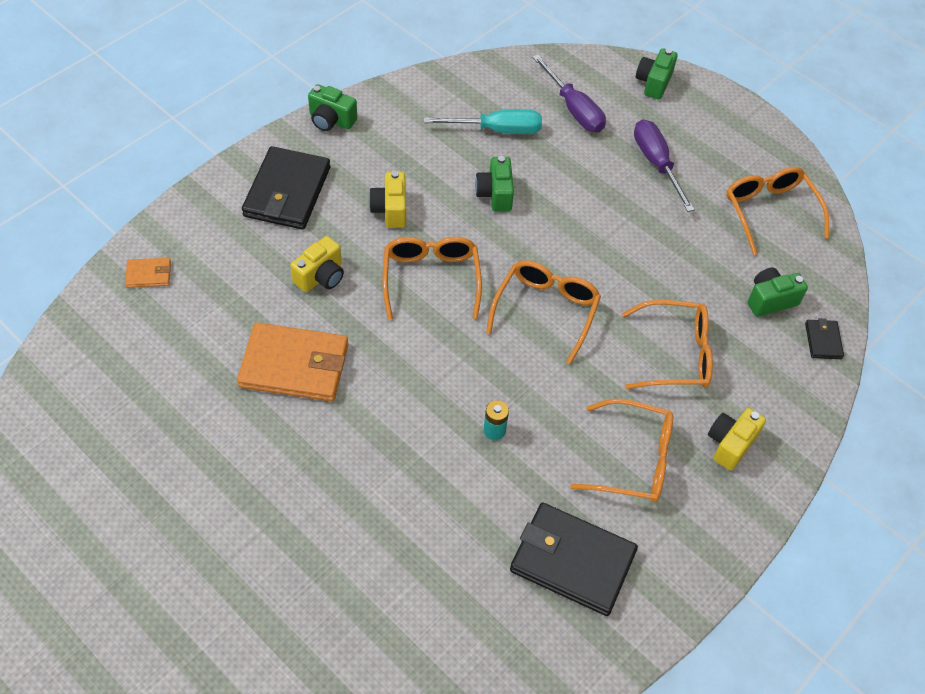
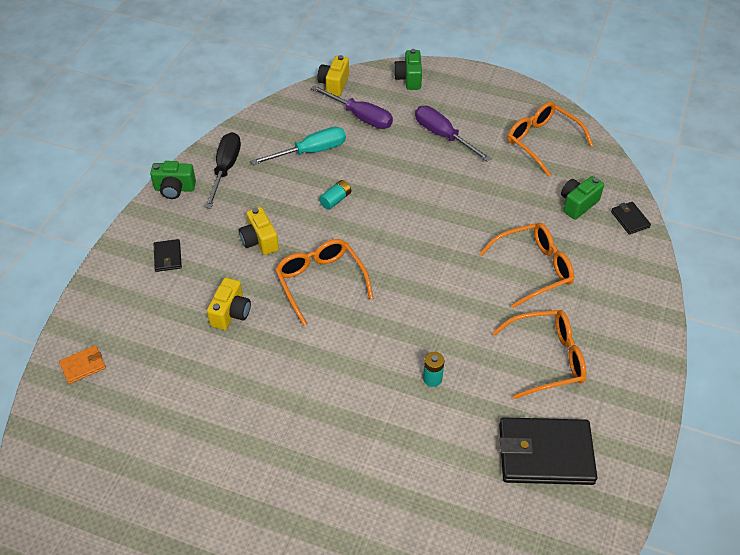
camera: 20 degrees left, 5 degrees down
orange wallet [237,323,348,402] -> none
black wallet [242,146,330,230] -> black wallet [154,239,182,272], size x0.46
green camera [475,156,514,212] -> turquoise battery [319,180,351,210]
orange glasses [486,260,601,365] -> none
yellow camera [708,408,766,471] -> yellow camera moved to [317,55,349,96]
none -> black screwdriver [205,132,241,209]

